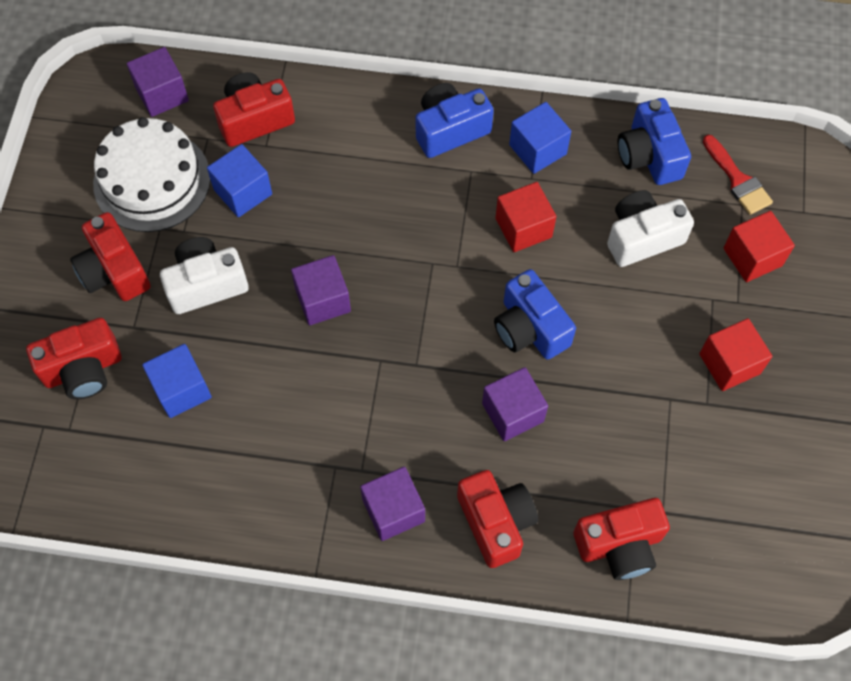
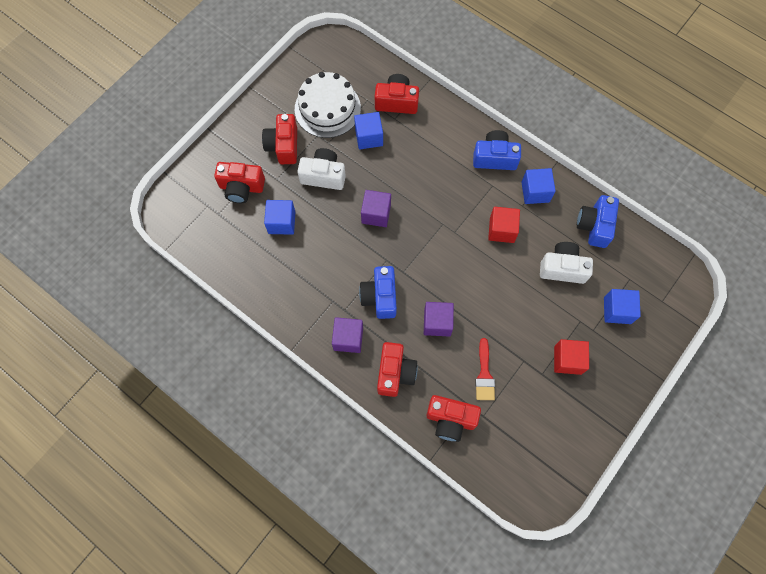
camera: 30 degrees right, 5 degrees up
purple cube [127,47,189,117] -> none
blue camera [494,269,576,360] -> blue camera moved to [359,266,397,319]
red brush [703,135,773,215] -> red brush moved to [475,338,495,400]
red cube [723,211,795,282] -> blue cube [604,289,641,324]

